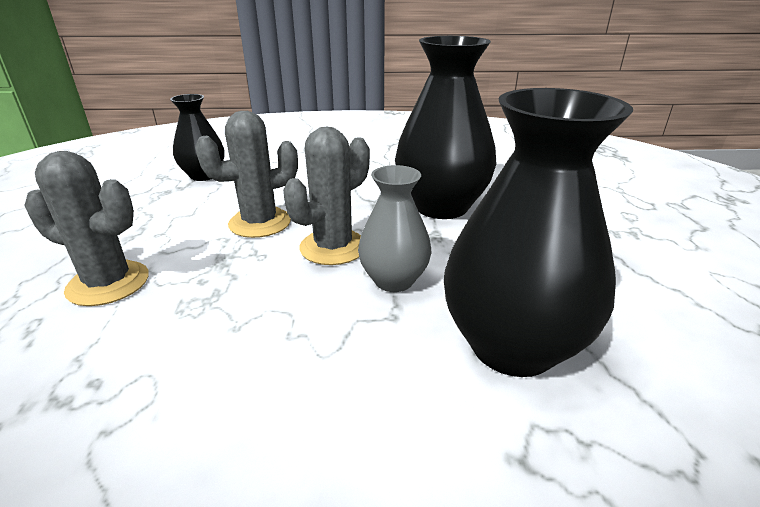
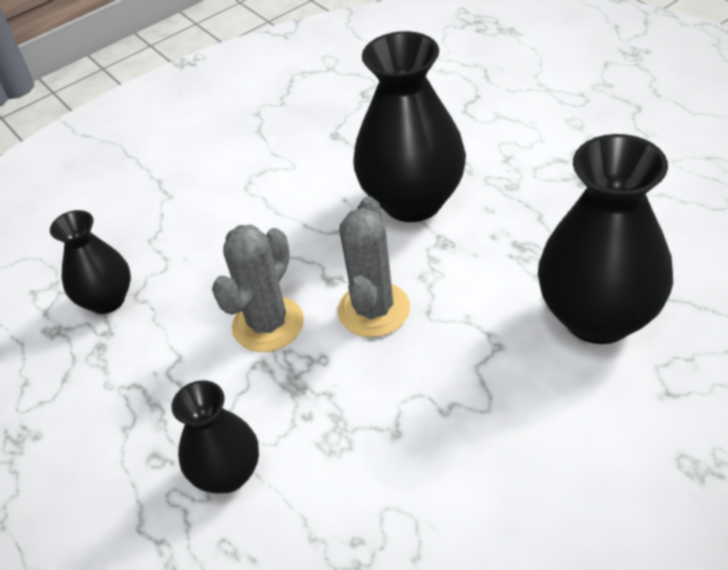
camera: 30 degrees left, 15 degrees up
grey cactus [24,151,149,306] -> black vase [171,381,259,494]
grey vase [358,165,431,292] -> none

